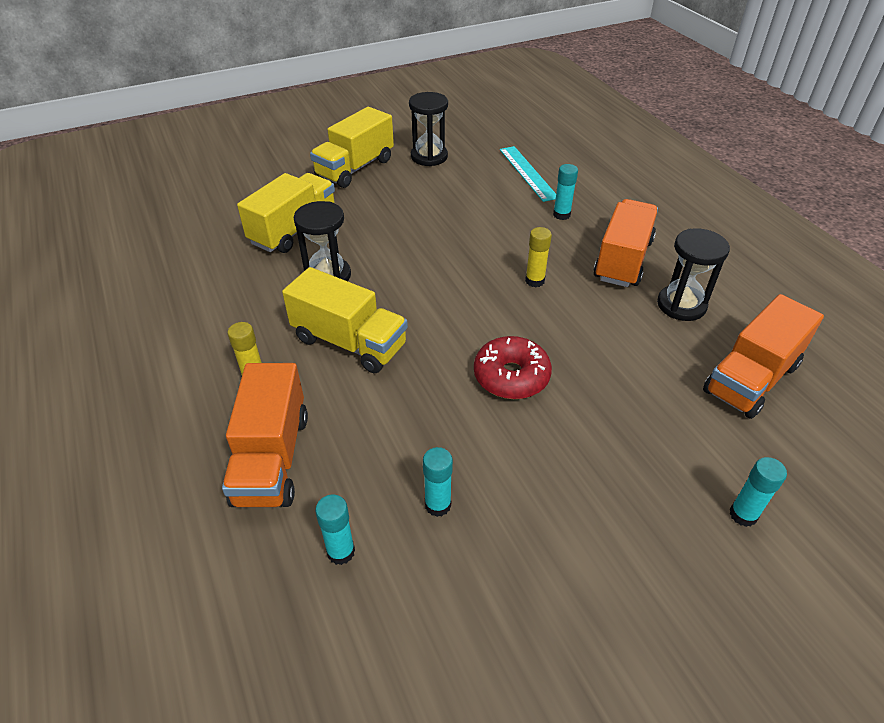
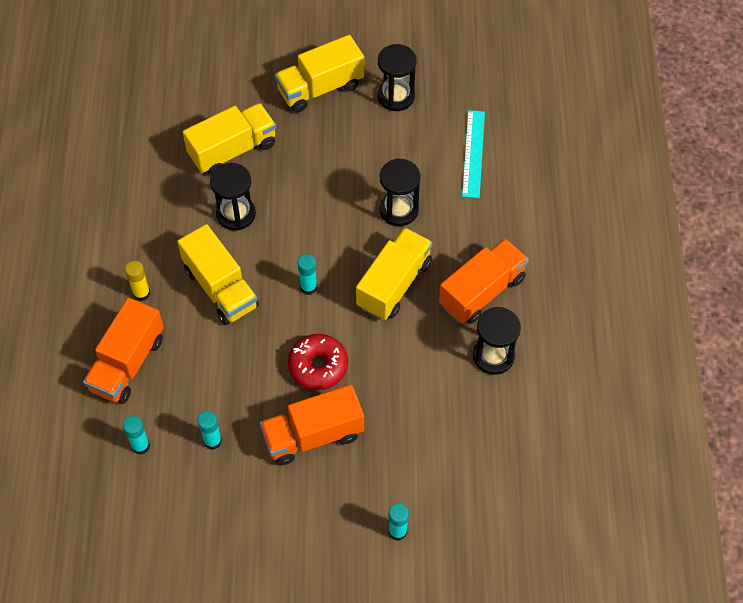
camera: 25 degrees right, 15 degrees up
yellow glue stick [525,227,552,287] -> yellow truck [356,227,432,320]
turquoise glue stick [553,164,578,220] -> turquoise glue stick moved to [298,254,317,295]
orange truck [703,294,824,419] -> orange truck moved to [260,385,364,466]
none -> black hourglass [379,159,421,226]

